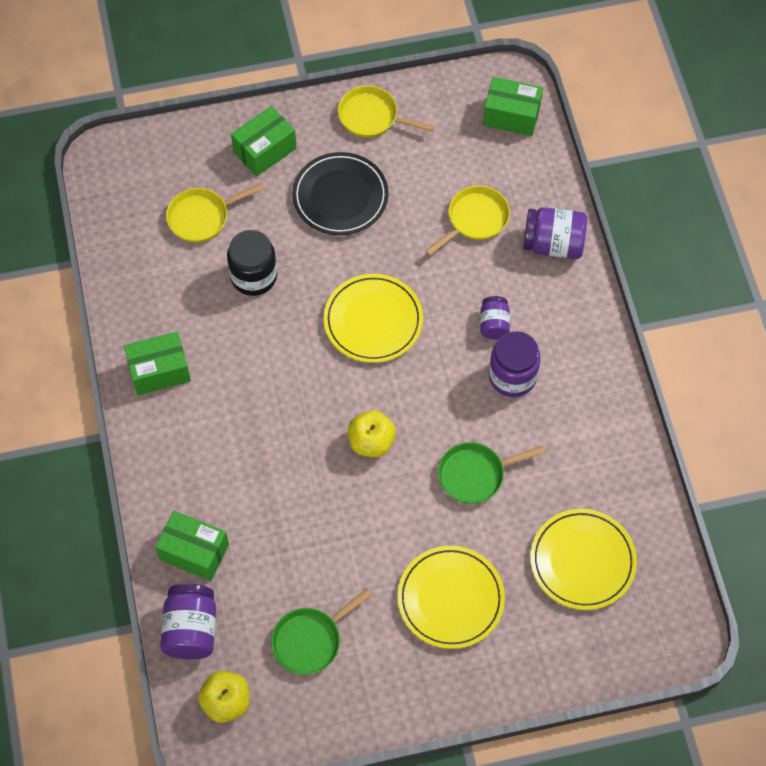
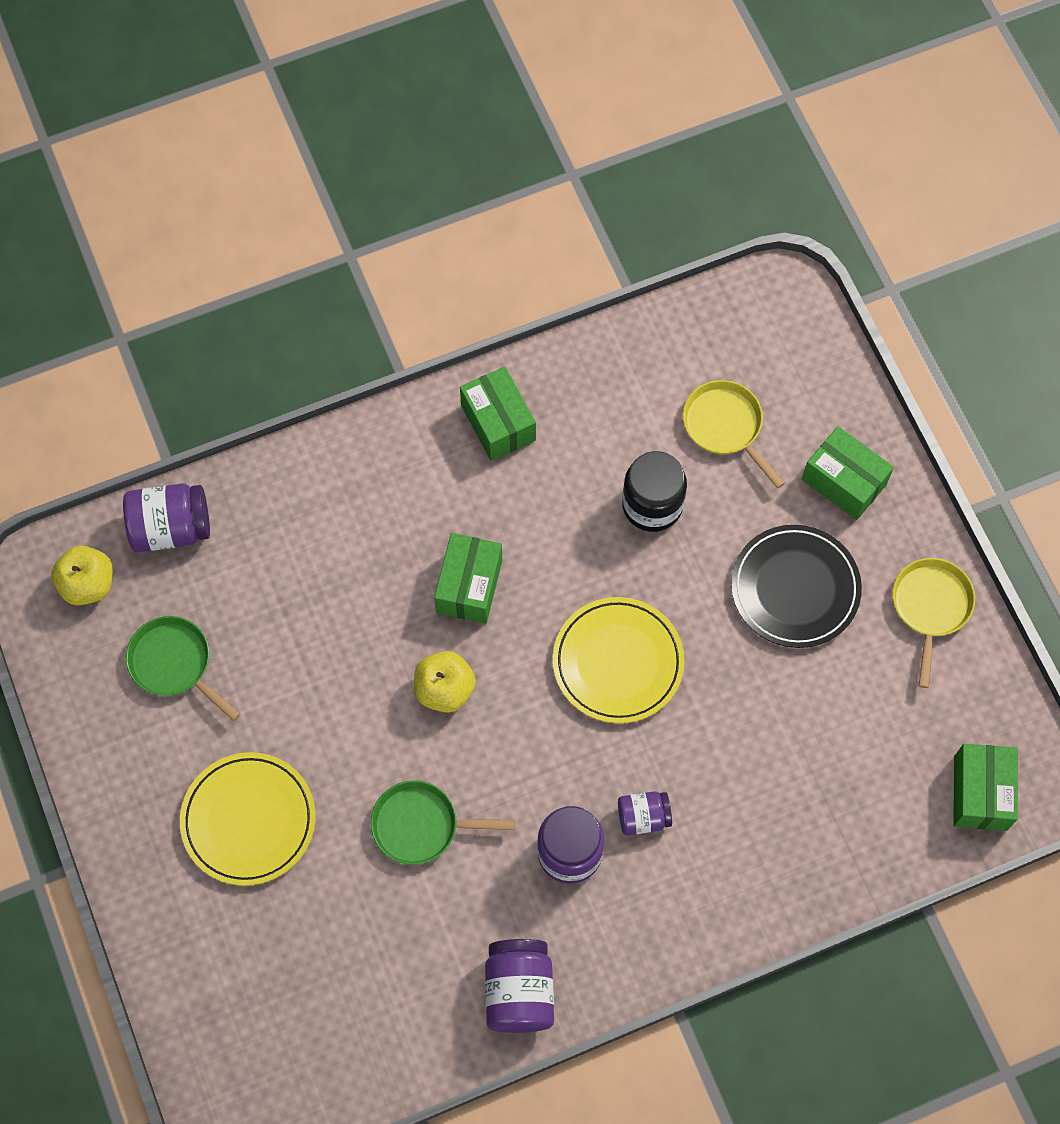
camera: 80 degrees right, 5 degrees up
green box [155,511,229,581] -> green box moved to [434,533,502,624]
yellow pan [425,186,510,256] -> none
green pan [438,442,545,504] -> green pan turned 60 degrees counterclockwise [371,780,515,865]
purple jar [523,207,587,259] -> purple jar moved to [485,939,554,1033]
yellow plate [530,509,637,610] -> none

